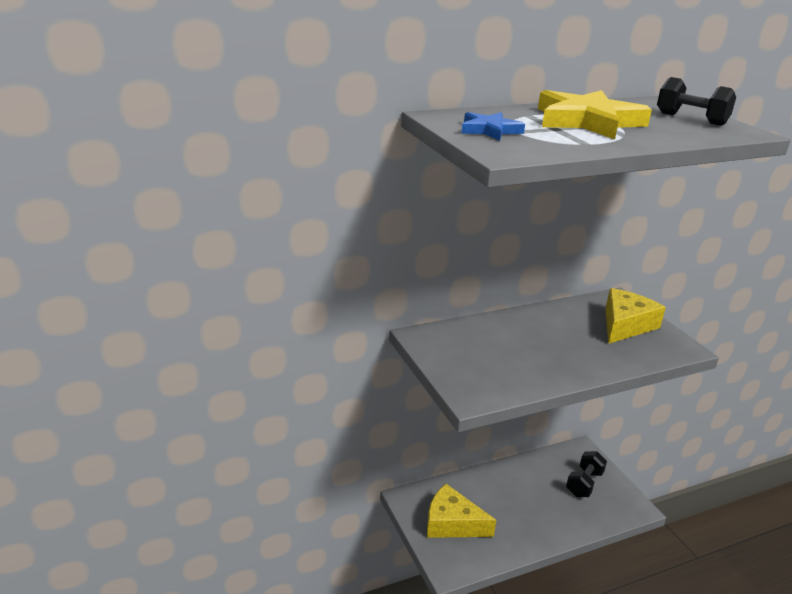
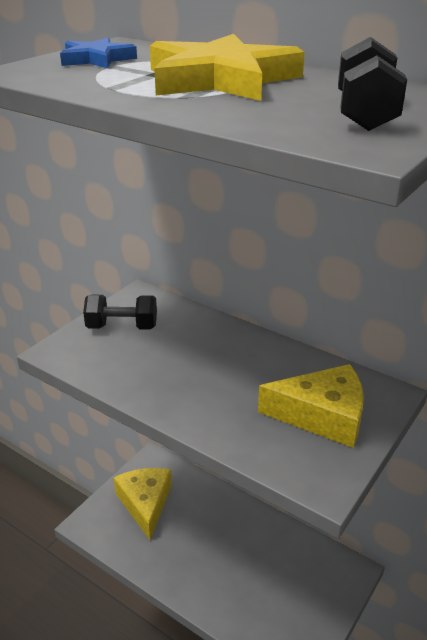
camera: 60 degrees right, 5 degrees up
black dumbbell [566,451,607,497] -> black dumbbell moved to [83,295,157,330]

